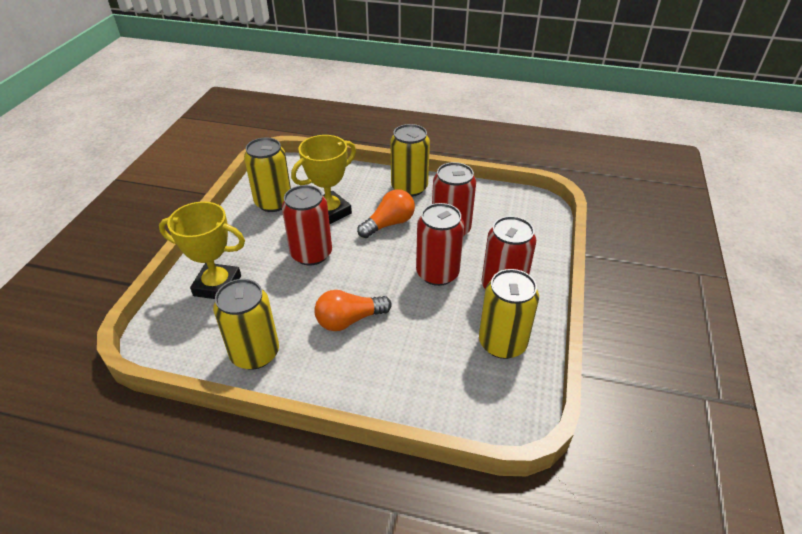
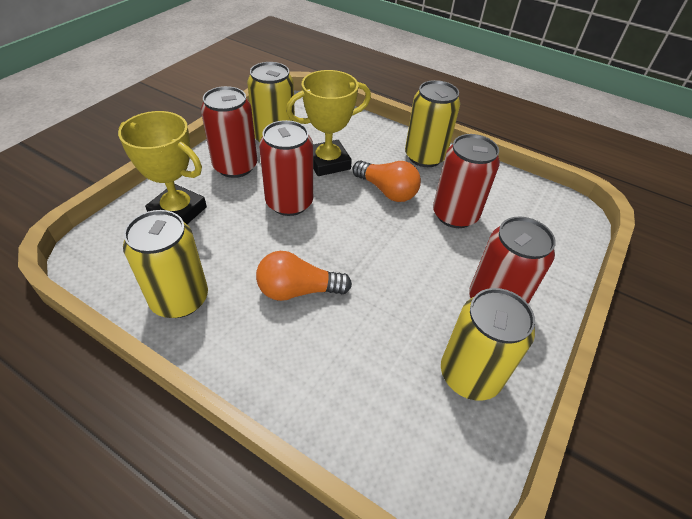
camera: 15 degrees right, 5 degrees up
orange light bulb [357,189,415,238] -> orange light bulb turned 60 degrees clockwise [353,160,421,202]
red can [416,203,464,286] -> red can moved to [201,86,257,178]

